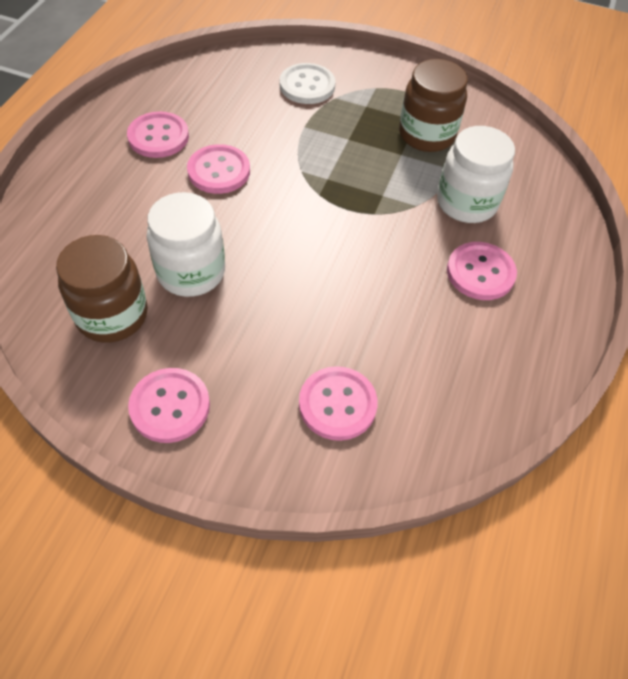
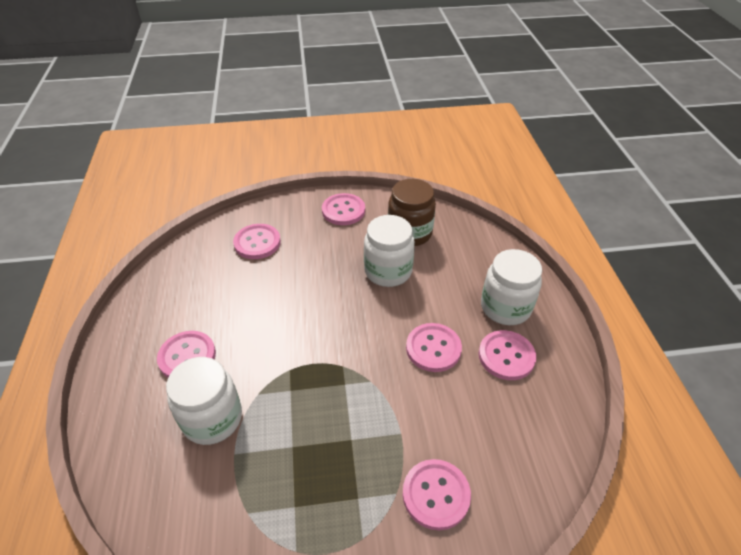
camera: 155 degrees right, 10 degrees down
white button [280,63,335,104] -> pink button [403,459,471,530]
brown jar [399,59,468,152] -> none
none -> white jar [481,249,542,325]

